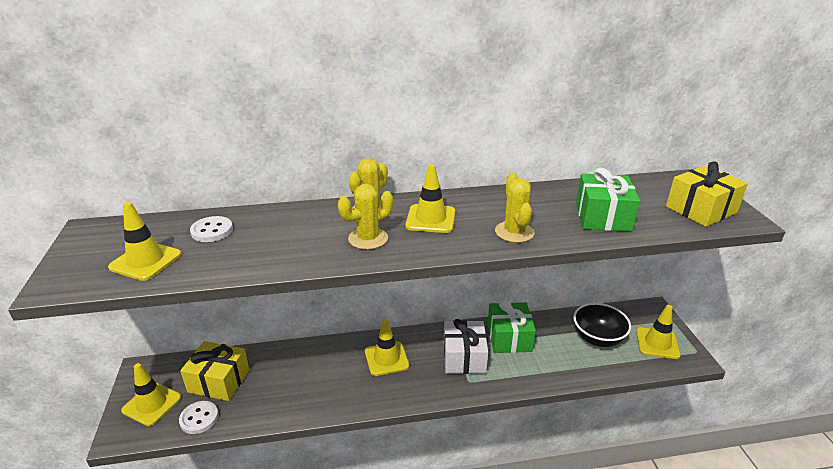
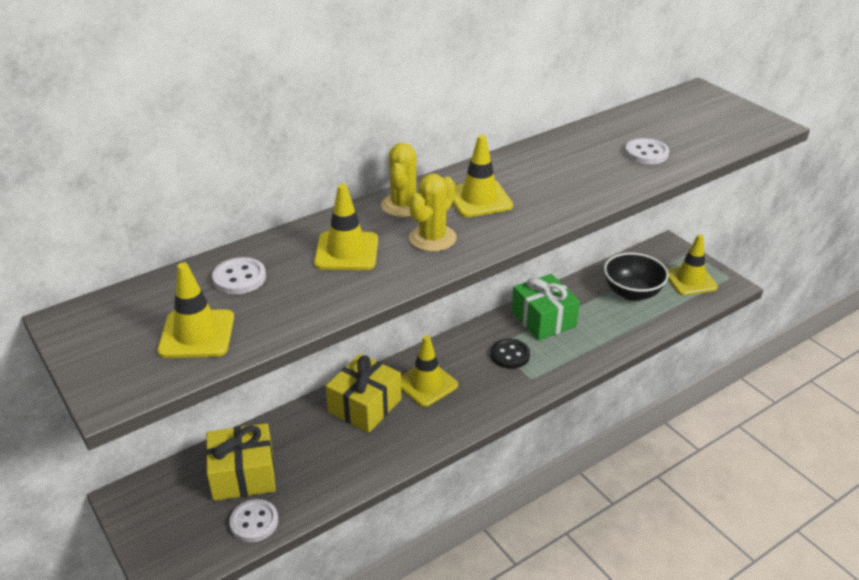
camera: 25 degrees left, 5 degrees up
yellow traffic cone [121,363,181,426] -> yellow traffic cone moved to [314,184,378,270]
white gift [444,319,488,374] -> black button [491,338,530,369]
yellow cactus [495,173,534,243] -> none
green gift [576,168,640,232] -> white button [625,138,669,164]
yellow gift [666,162,748,227] -> yellow gift moved to [326,354,402,433]

